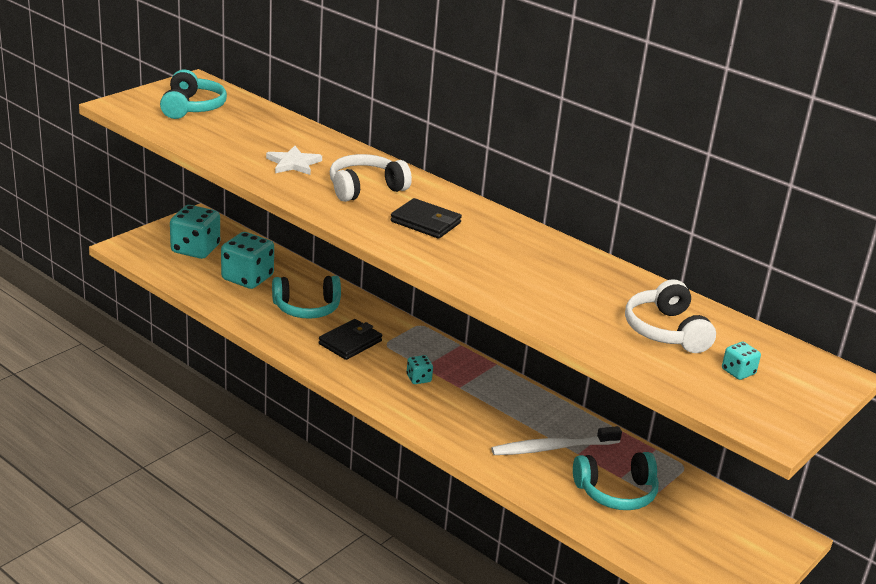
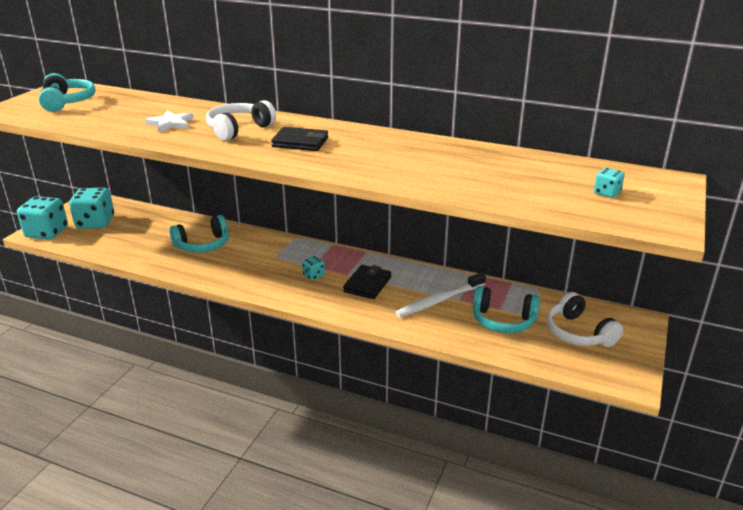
camera: 15 degrees left, 0 degrees up
turquoise dice [221,232,274,289] -> turquoise dice moved to [17,196,68,240]
black wallet [319,319,382,360] -> black wallet moved to [343,265,391,299]
turquoise headphones [573,452,659,510] -> turquoise headphones turned 45 degrees clockwise [473,286,540,333]
white headphones [625,279,716,353] -> white headphones moved to [547,292,623,347]

